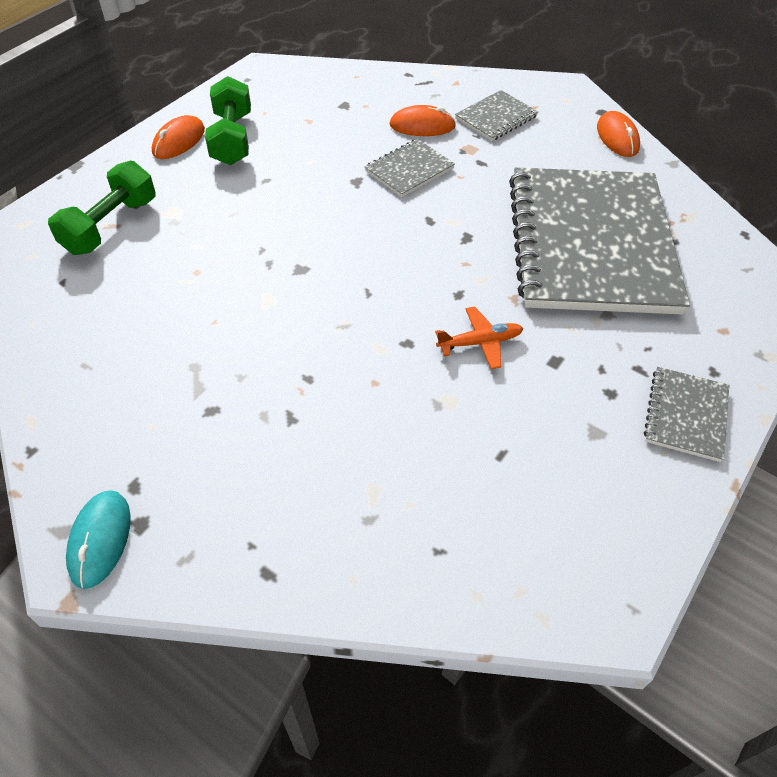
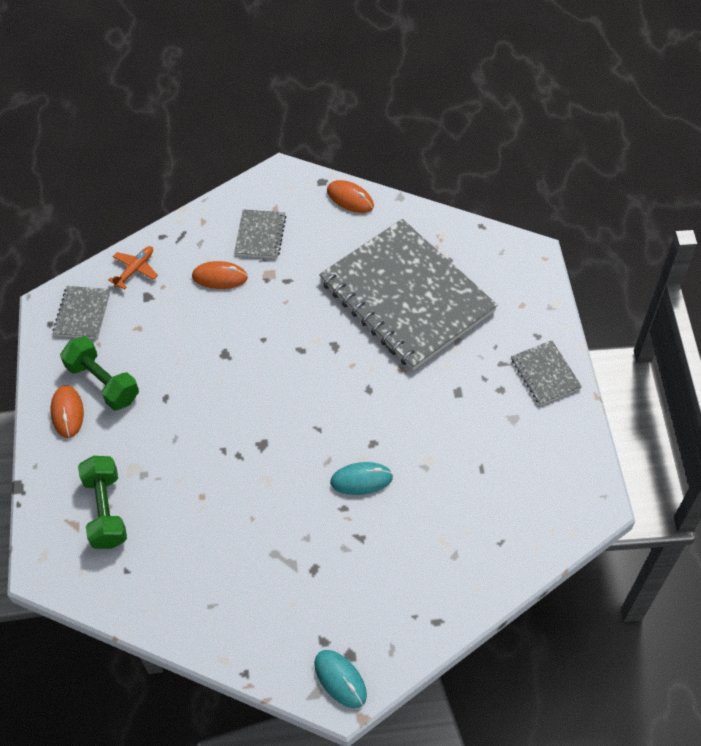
camera: 40 degrees left, 5 degrees up
grey notebook [365,139,455,197] -> grey notebook moved to [53,286,111,339]
orange mouse [389,105,456,136] -> orange mouse turned 45 degrees clockwise [192,261,248,289]
orange plane [435,307,523,369] -> orange plane moved to [108,246,158,290]
none -> turquoise mouse [330,462,393,495]

